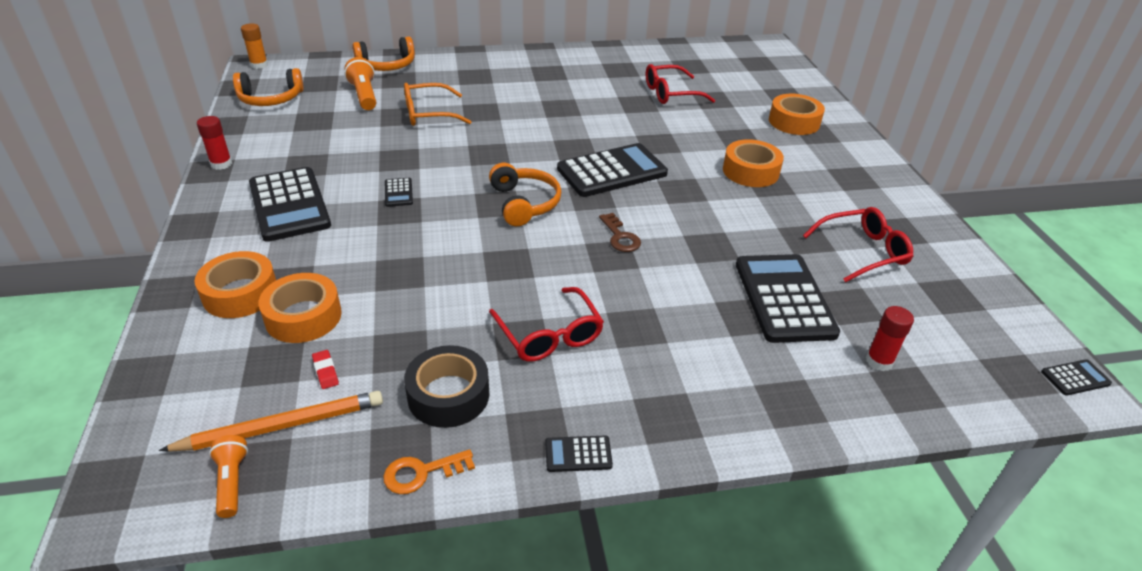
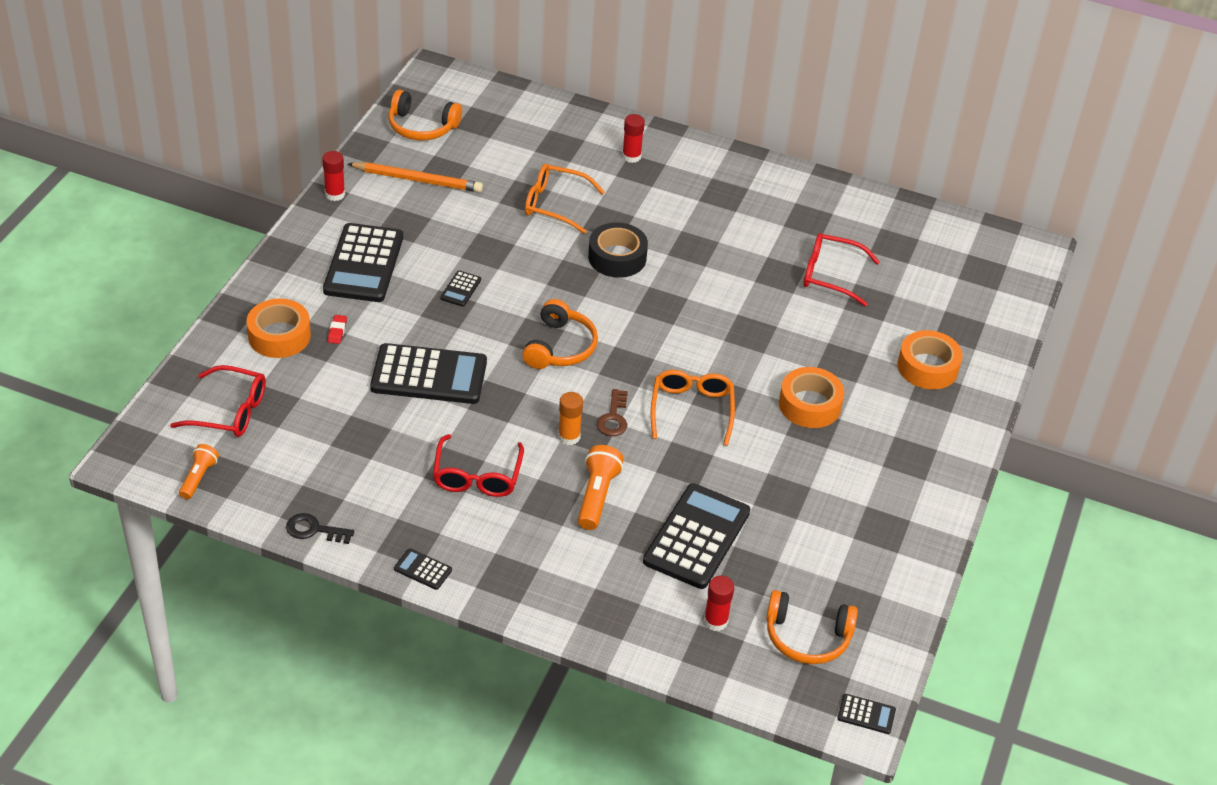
camera: 30 degrees right, 5 degrees up
orange pencil [159,391,383,452] -> orange pencil moved to [348,162,483,192]
orange glue stick [241,23,268,69] -> orange glue stick moved to [558,392,583,445]
orange tape [258,273,342,343] -> none
red eraser [312,350,339,389] -> red eraser moved to [328,315,347,344]
orange flashlight [344,57,376,110] -> orange flashlight moved to [578,445,624,530]
orange headphones [353,36,415,71] -> orange headphones moved to [766,590,858,664]
orange key [383,449,475,494] -> black key [286,513,354,544]
black tape [404,345,489,428] -> black tape moved to [588,222,648,278]
black calculator [557,143,668,197] -> black calculator moved to [370,343,487,404]
red glasses [803,207,913,283] -> red glasses moved to [170,365,266,437]
none -> red glue stick [622,114,645,163]
none -> orange glasses [651,370,735,446]

